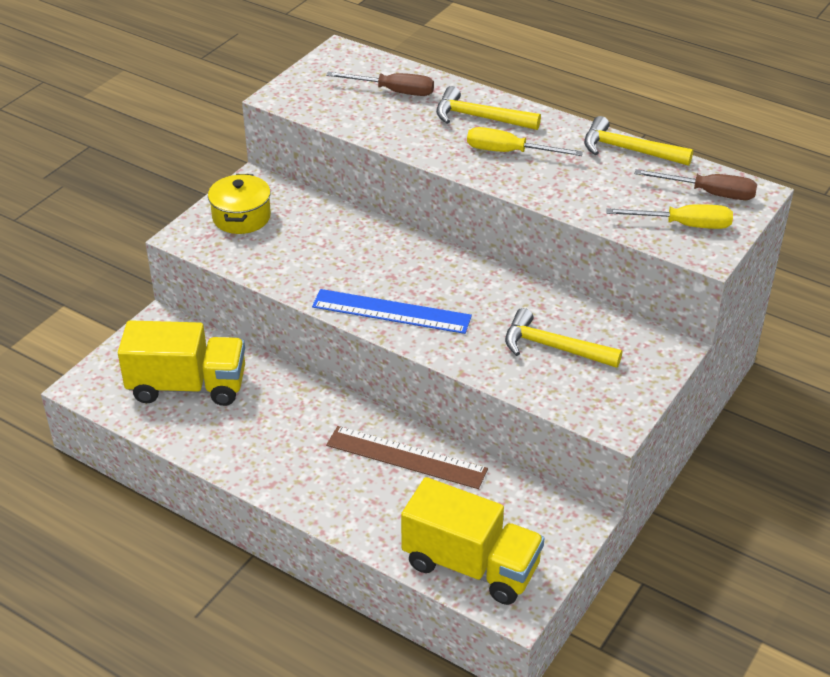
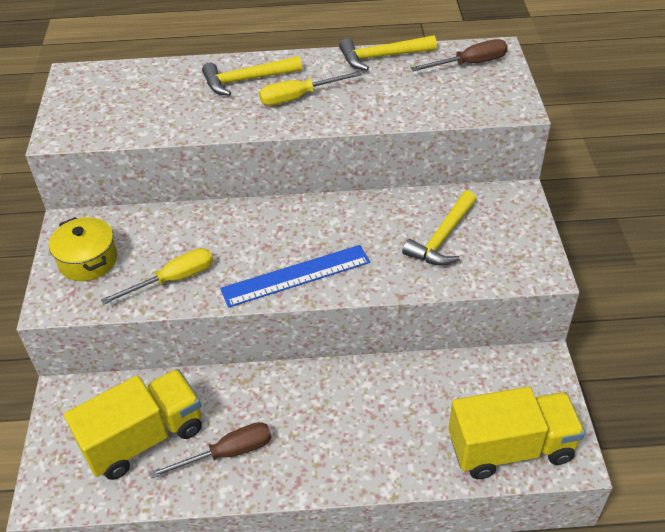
camera: 35 degrees left, 5 degrees up
brown screwdriver [326,72,434,96] -> brown screwdriver moved to [149,422,272,479]
brown ruler [326,426,488,489] -> none
yellow hammer [505,308,622,368] -> yellow hammer turned 45 degrees counterclockwise [402,190,477,266]
yellow screwdriver [606,204,733,229] -> yellow screwdriver moved to [101,248,213,305]

